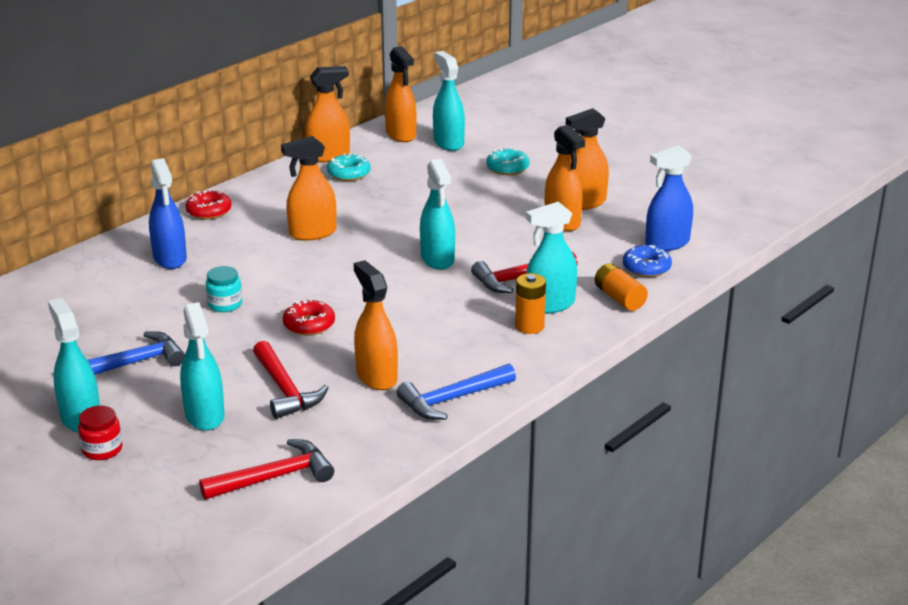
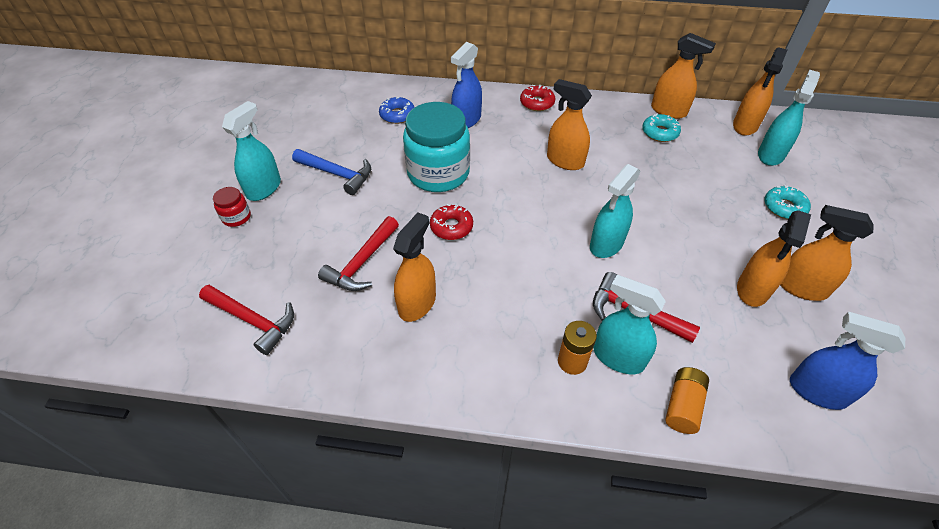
camera: 55 degrees right, 20 degrees up
turquoise spray bottle [180,302,224,431] -> none
turquoise jar [206,266,242,312] -> turquoise jar [403,102,470,192], size x2.32
blue hammer [396,364,516,420] -> none
blue donut [623,245,672,277] -> blue donut moved to [379,97,415,124]

